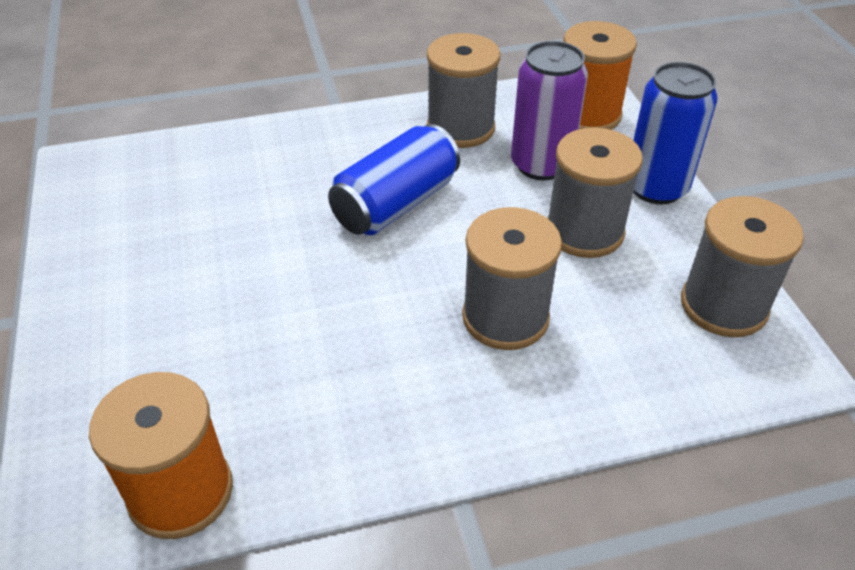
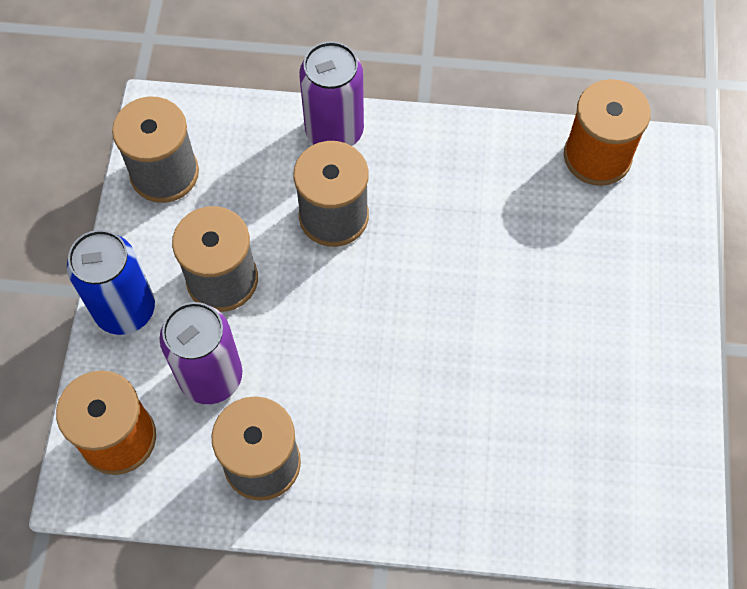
camera: 160 degrees left, 20 degrees up
blue can [328,124,460,235] -> none
none -> purple can [299,41,364,146]

